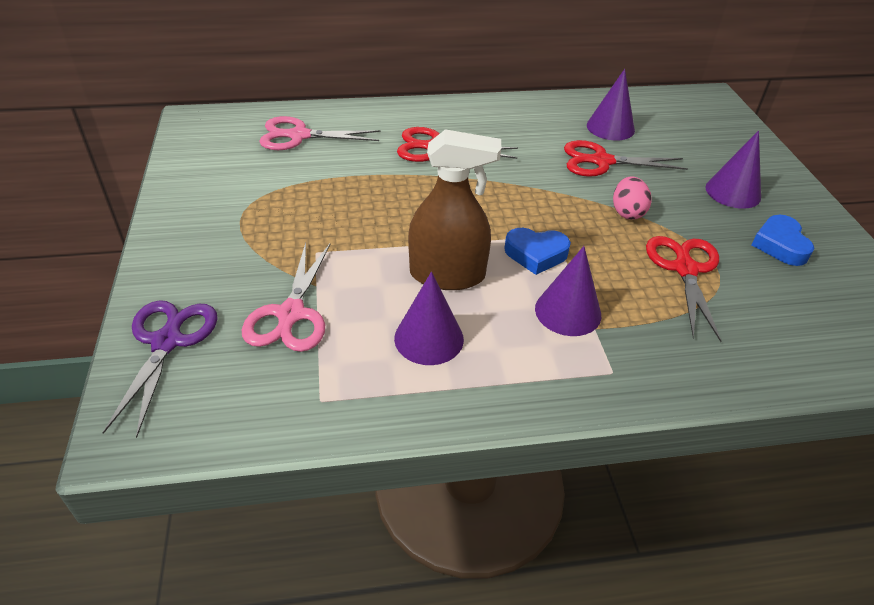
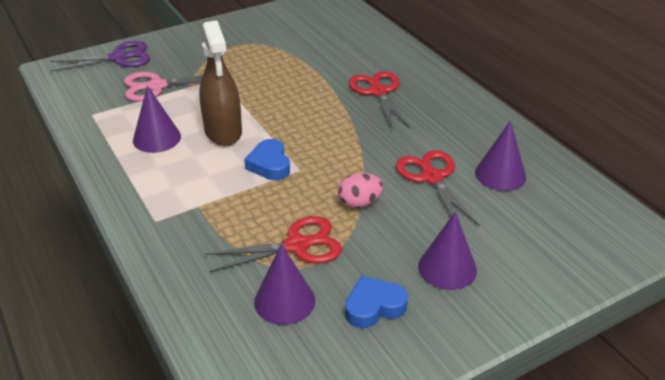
camera: 70 degrees right, 5 degrees down
pink scissors [259,116,380,150] -> none
purple cone [535,246,601,336] -> purple cone moved to [254,244,315,325]

